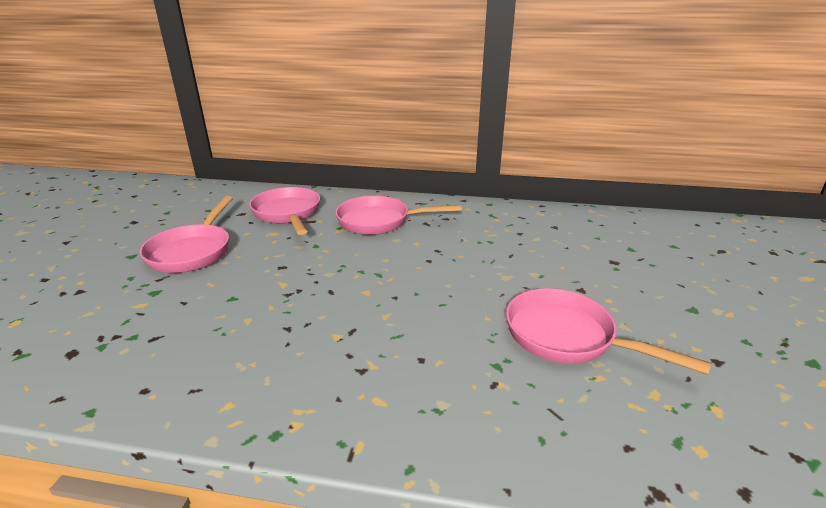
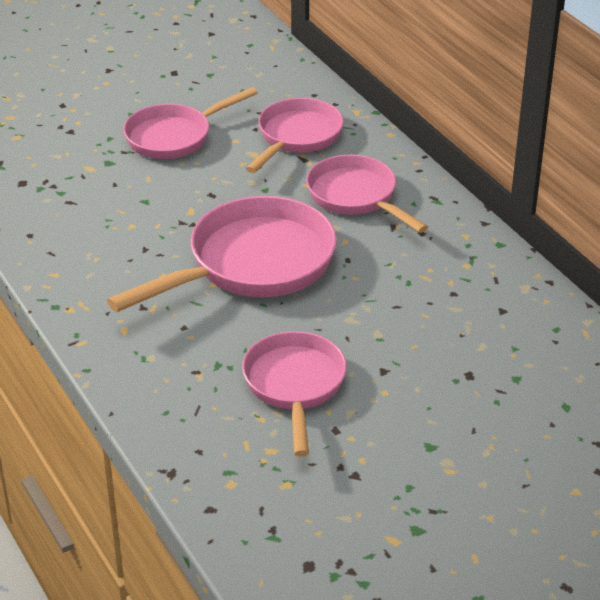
camera: 50 degrees right, 10 degrees up
none -> pink pan [107,196,337,312]

